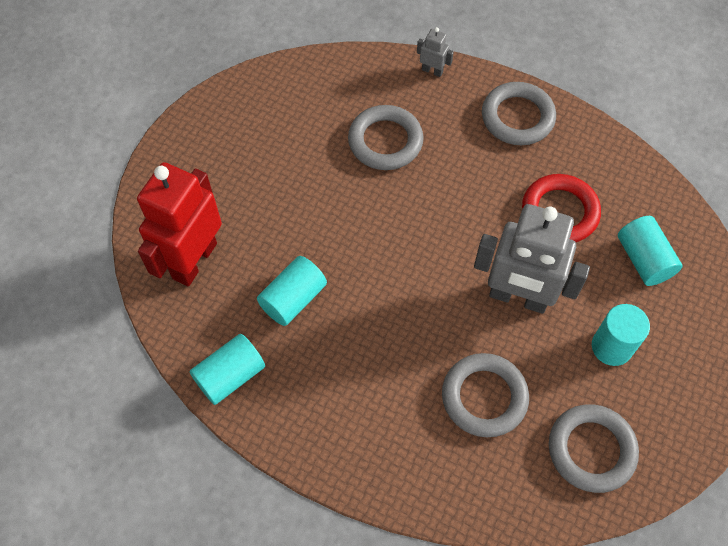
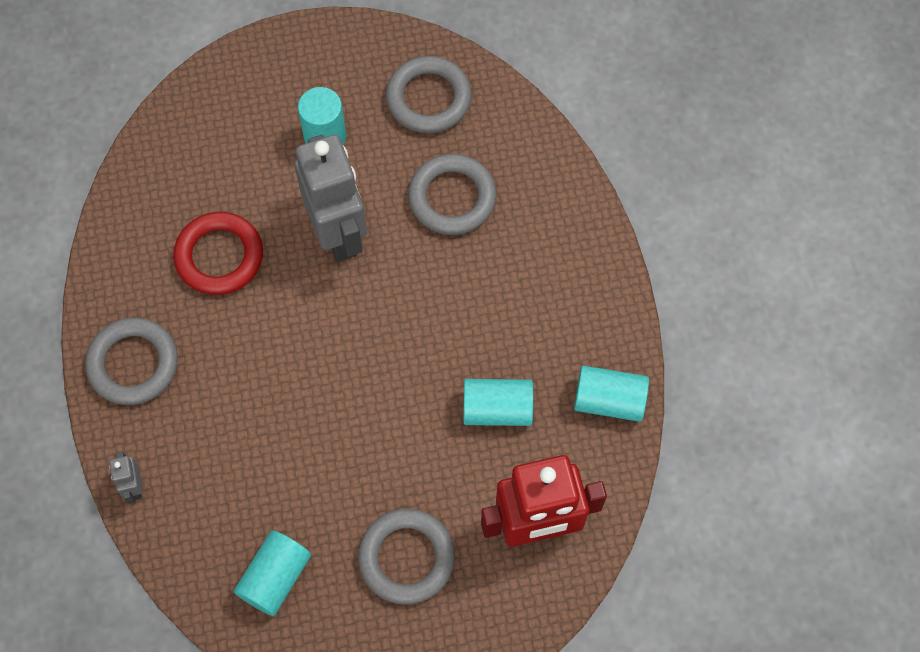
camera: 130 degrees left, 5 degrees up
grey ring [348,105,424,170] -> grey ring moved to [358,509,455,604]
turquoise cylinder [618,216,683,286] -> turquoise cylinder moved to [234,530,311,616]

